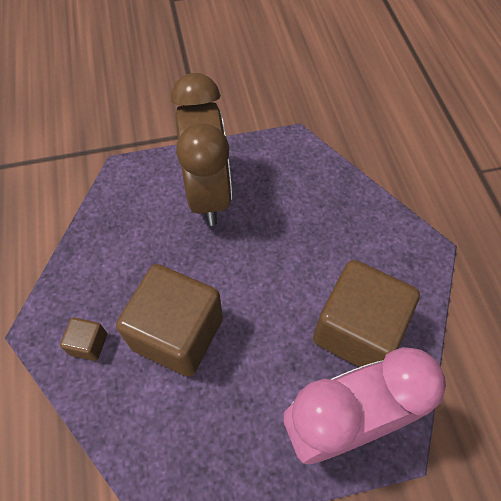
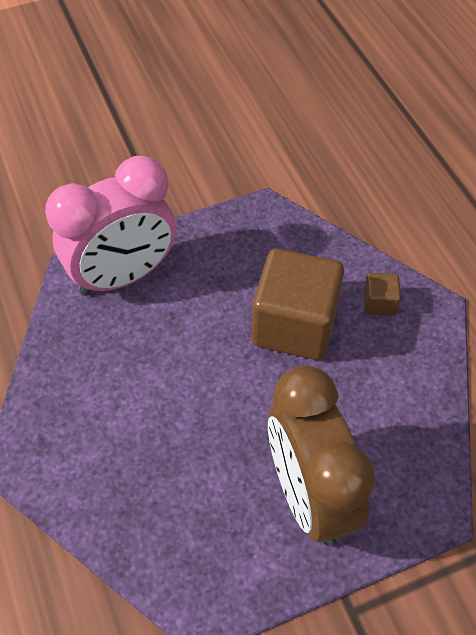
camera: 170 degrees right, 5 degrees down
brown cube [313,260,420,367] -> none

